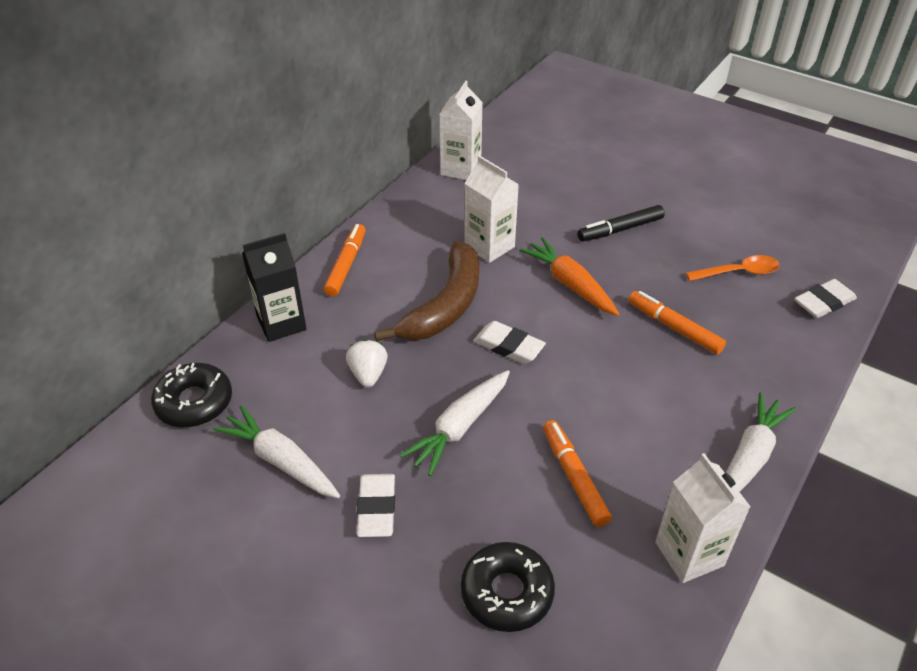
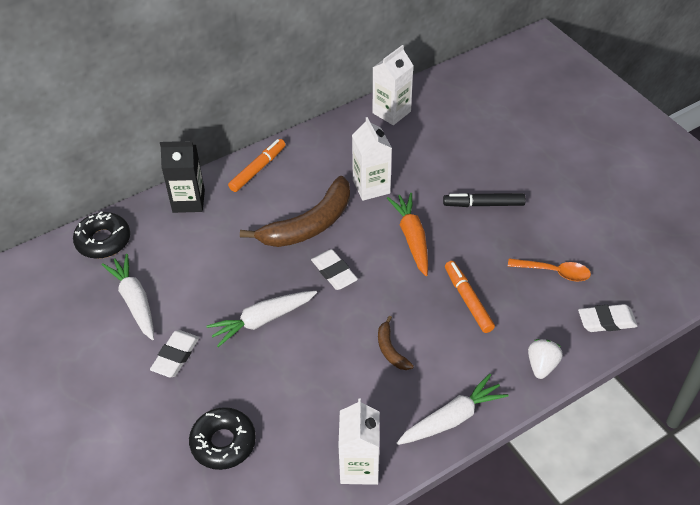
camera: 25 degrees right, 5 degrees up
white strawberry [346,339,388,388] -> white strawberry moved to [528,339,563,379]
orange marker [543,420,612,527] -> none
none -> brown banana [378,316,414,370]

